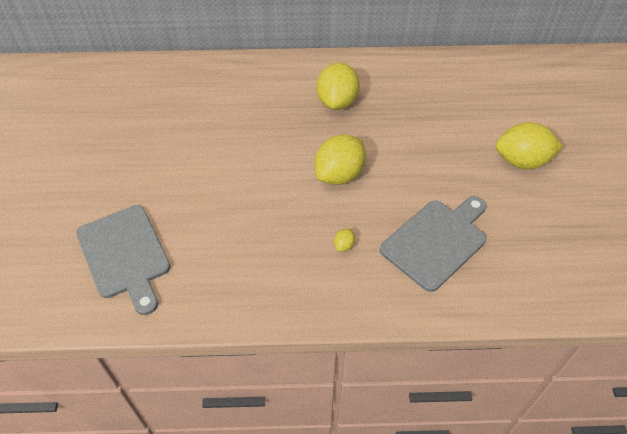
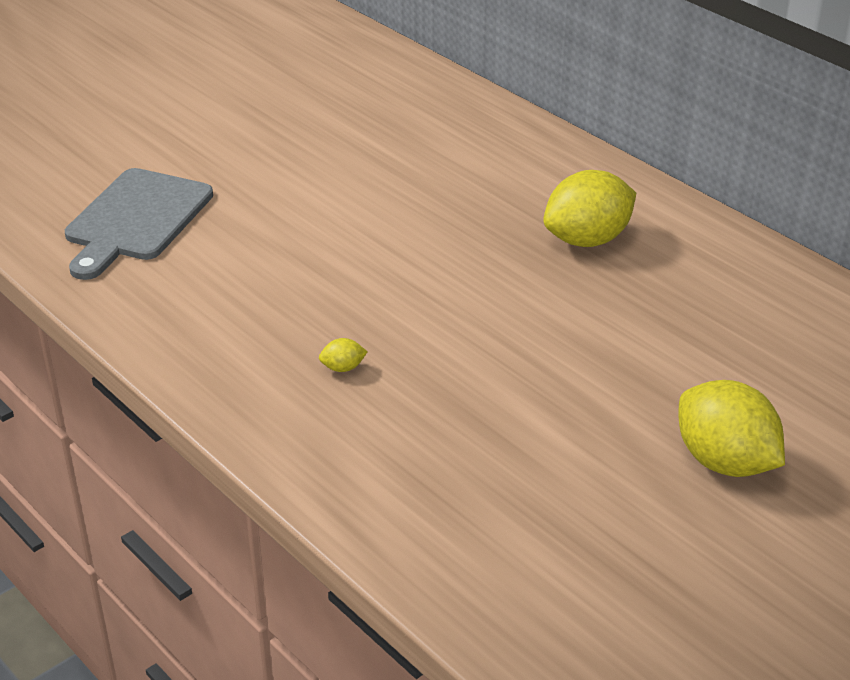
camera: 50 degrees right, 15 degrees down
yellow lemon [315,134,366,185] -> none
grey cutting board [380,196,486,292] -> none

